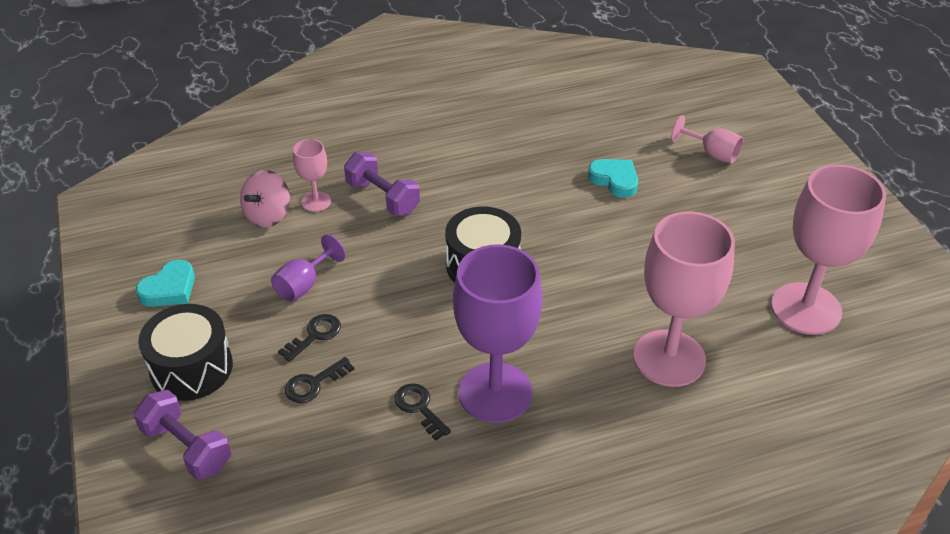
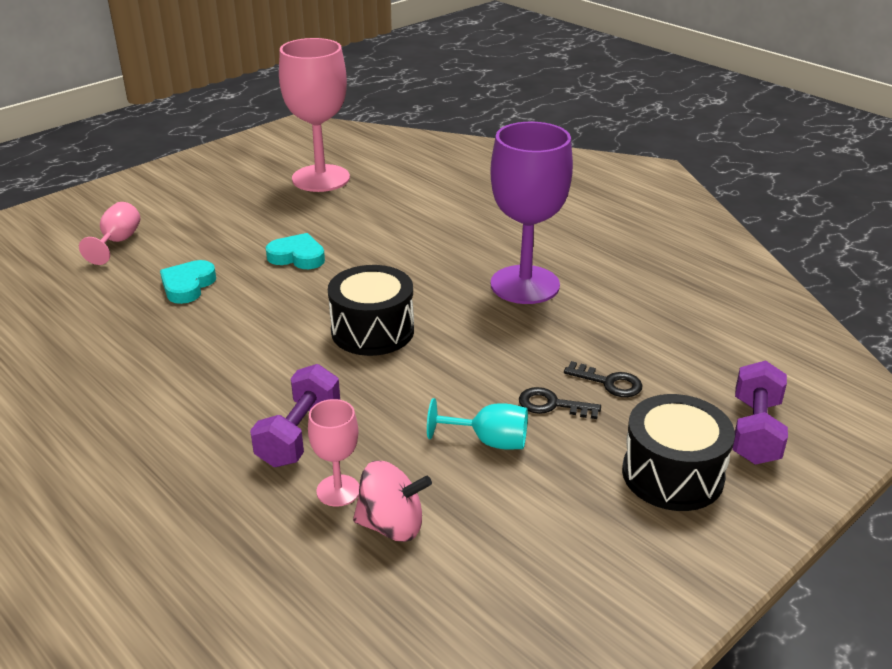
camera: 115 degrees left, 10 degrees down
turquoise heart [136,260,195,307] -> turquoise heart moved to [266,233,325,269]
purple goblet [271,234,346,302] -> turquoise goblet [427,398,528,450]
black key [394,383,451,441] -> none
pink goblet [633,212,735,387] -> none

